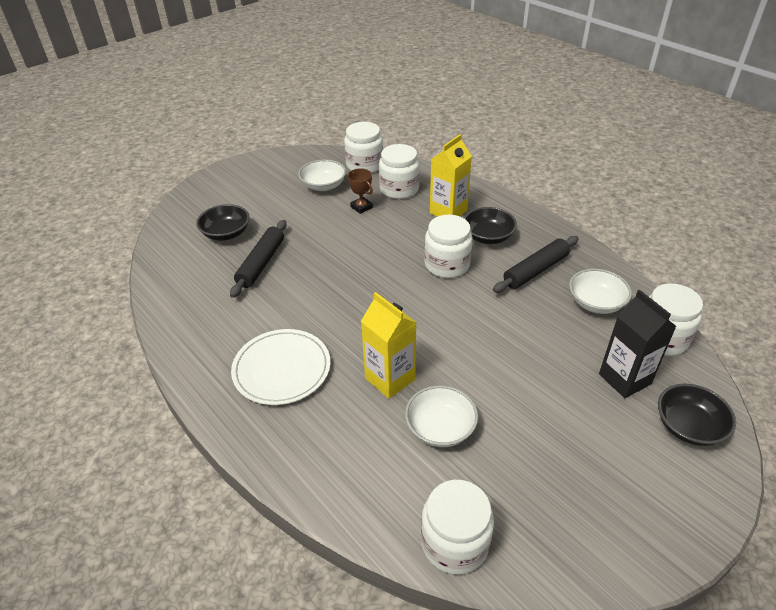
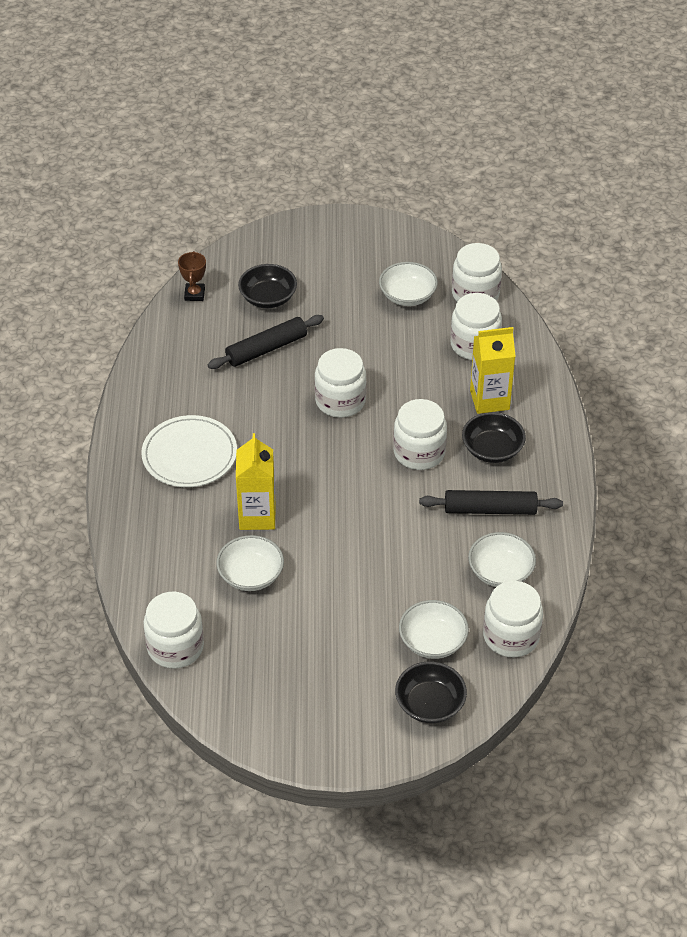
camera: 40 degrees right, 5 degrees up
brown trophy [348,168,373,214] -> brown trophy moved to [178,251,206,301]
black carton [599,290,677,398] -> white bowl [399,600,469,659]
none -> white jar [315,348,367,418]

